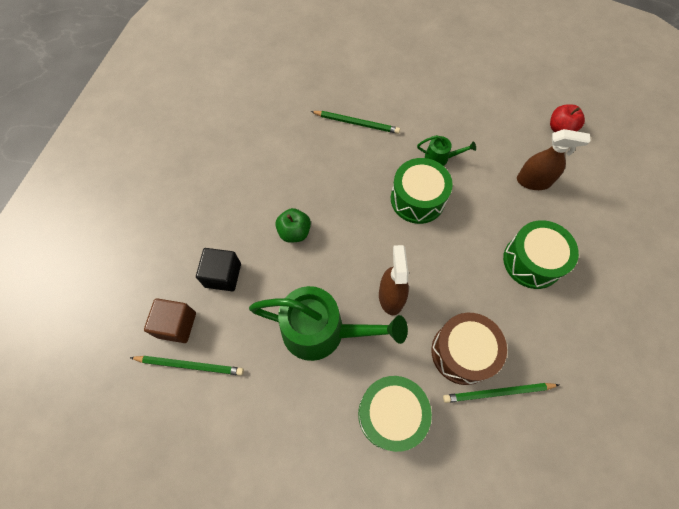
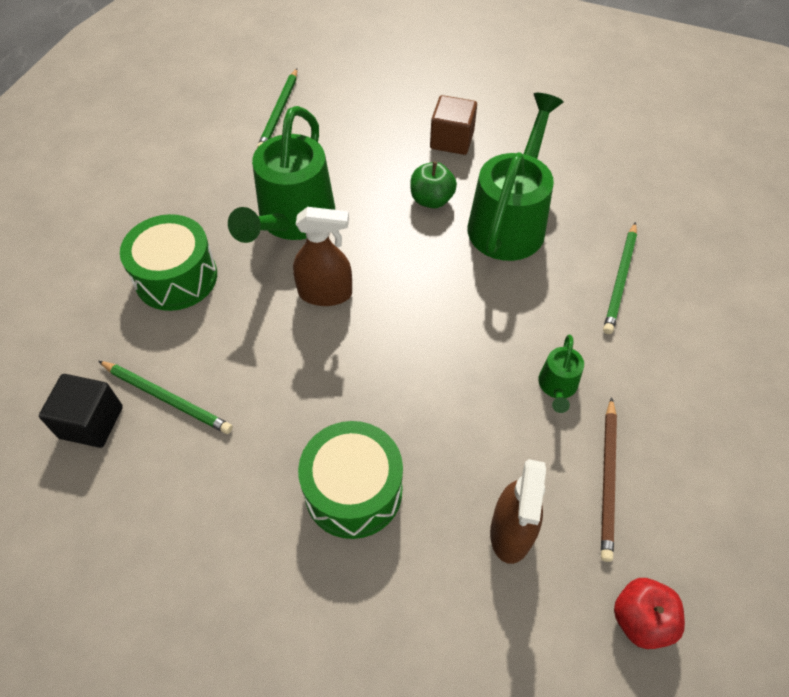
camera: 95 degrees right, 10 degrees down
brown cube [144,298,196,343] -> brown cube moved to [430,95,477,155]
black cube [196,248,241,291] -> black cube moved to [39,374,123,448]
green drum [391,158,453,224] -> none
brown drum [431,313,507,385] -> none
green pencil [443,383,559,403] -> green pencil turned 120 degrees clockwise [98,361,233,434]
none -> green watering can [468,93,563,261]
none -> brown pencil [601,397,617,562]

